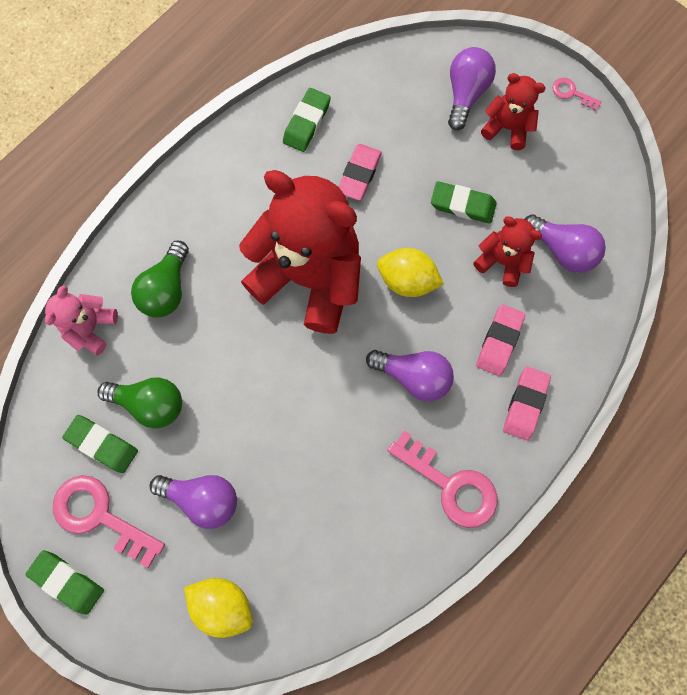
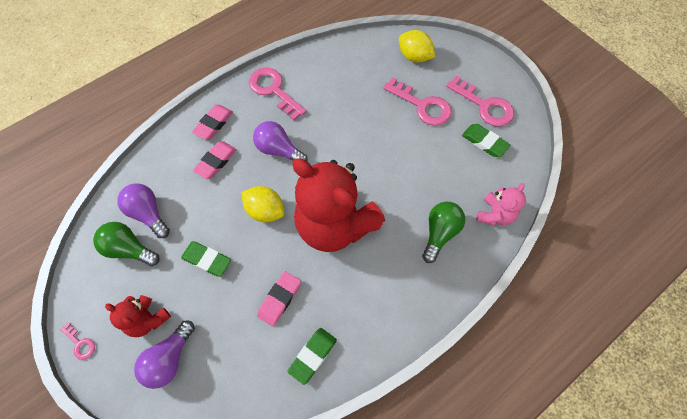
camera: 170 degrees left, 10 degrees down
green eraser [25,550,104,615] -> none
green light bulb [98,377,182,429] -> green light bulb moved to [93,222,160,266]
purple light bulb [150,475,237,529] -> pink key [383,77,451,126]
red teddy bear [473,216,542,287] -> none

